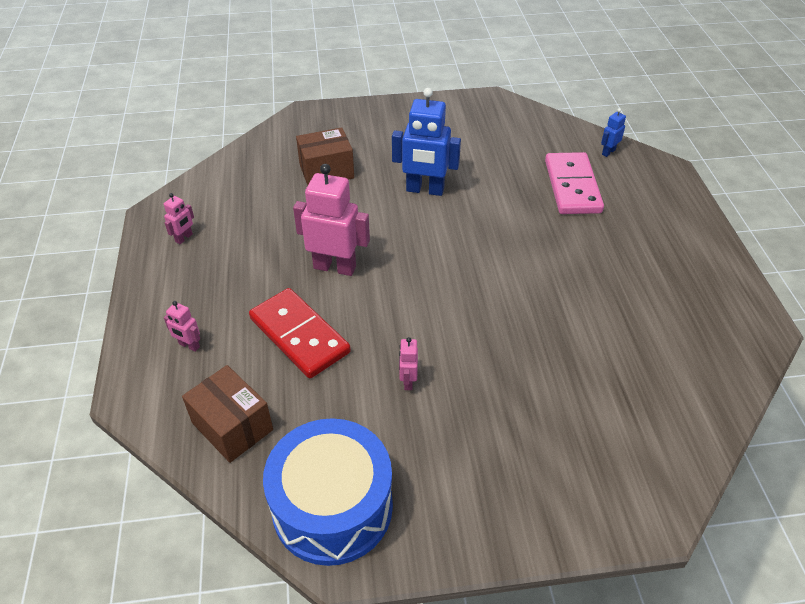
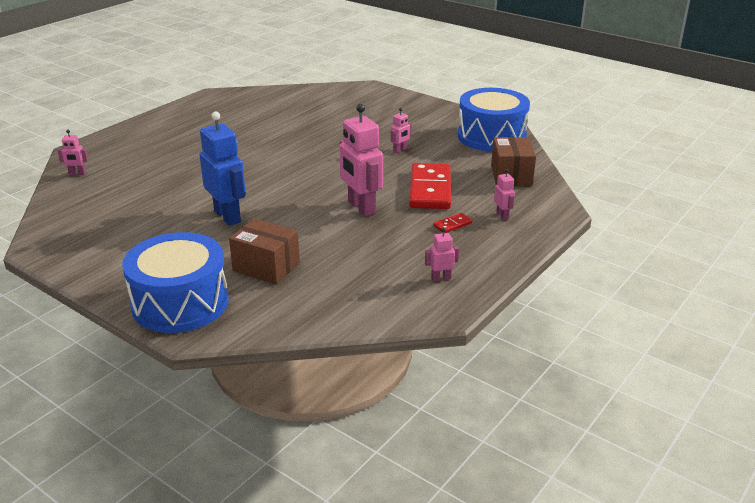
camera: 135 degrees left, 15 degrees down
pink domino [545,152,604,214] -> none
blue robot [601,108,626,157] -> pink robot [58,130,88,175]
none -> blue drum [122,232,229,333]
none -> red domino [433,213,472,233]

